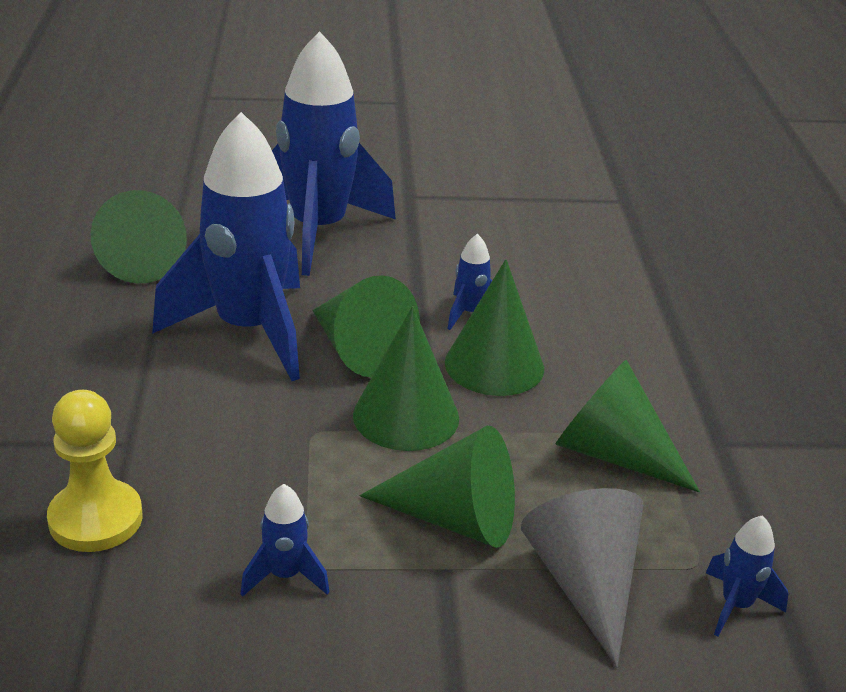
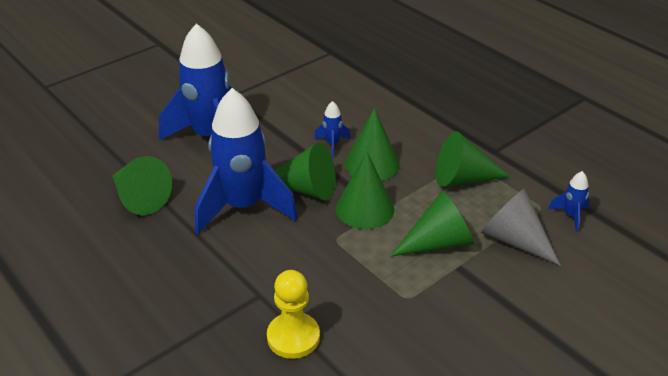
camera: 35 degrees left, 5 degrees up
blue rocket [240,484,329,597] -> none

